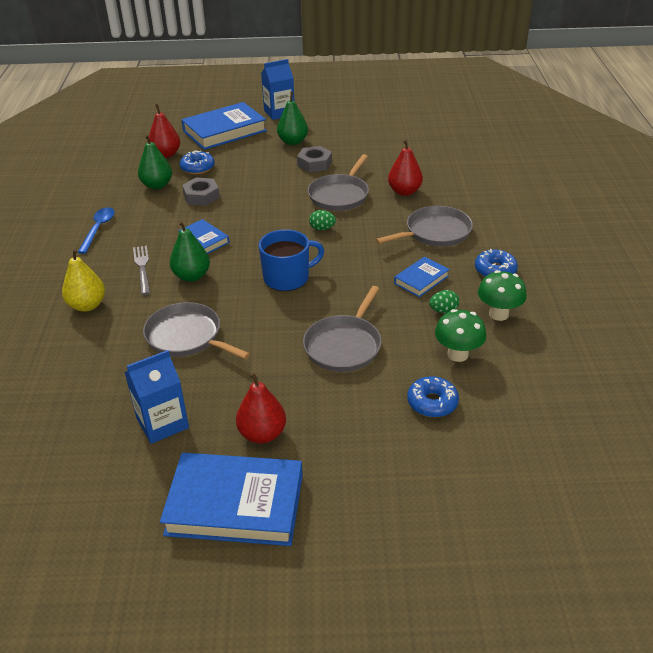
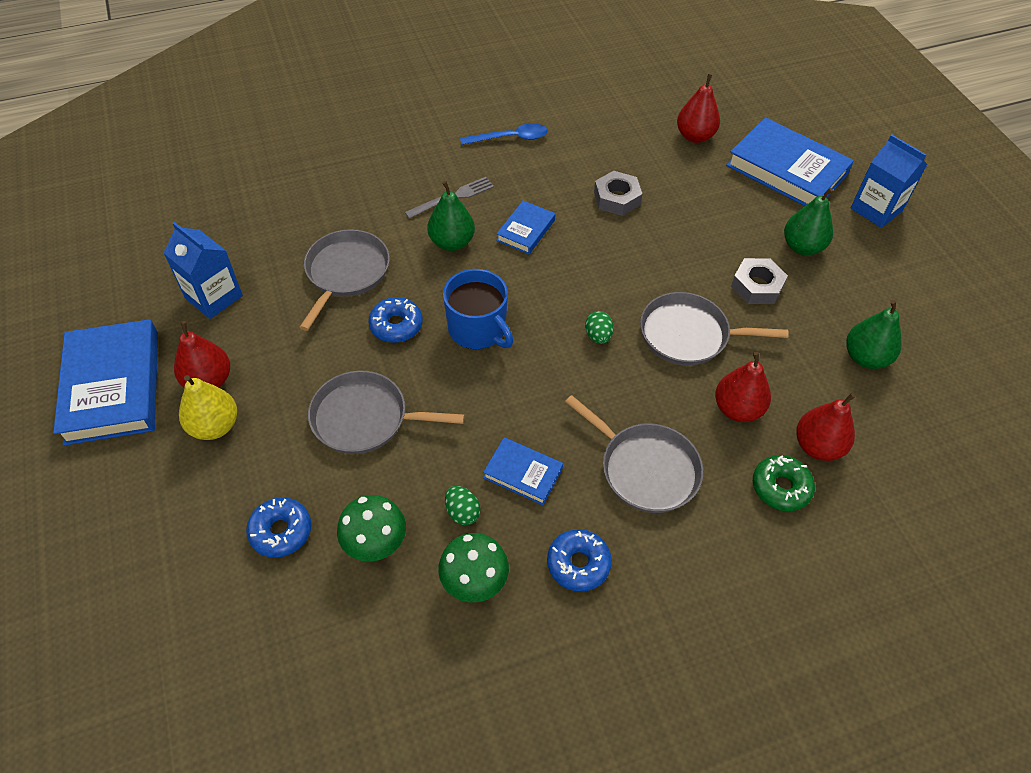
camera: 70 degrees right, 15 degrees up
yellow pear [62,248,105,312] -> yellow pear moved to [179,375,237,440]
green pear [138,134,172,189] -> green pear moved to [846,300,902,369]
blue donut [180,150,215,174] -> blue donut moved to [368,297,423,343]
none -> green donut [753,455,815,511]
none -> red pear [796,393,856,461]

